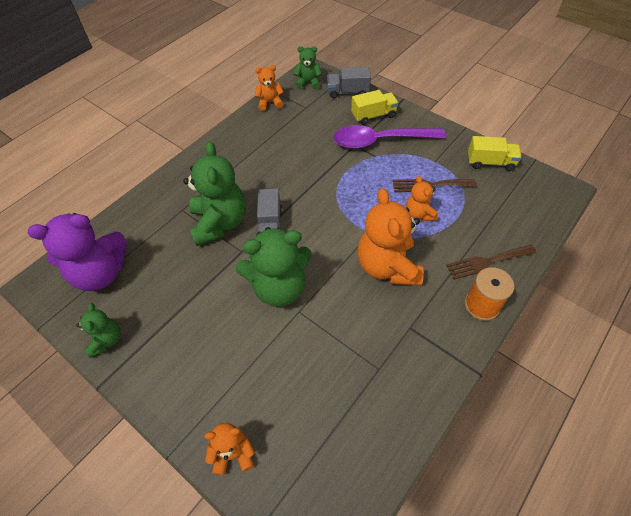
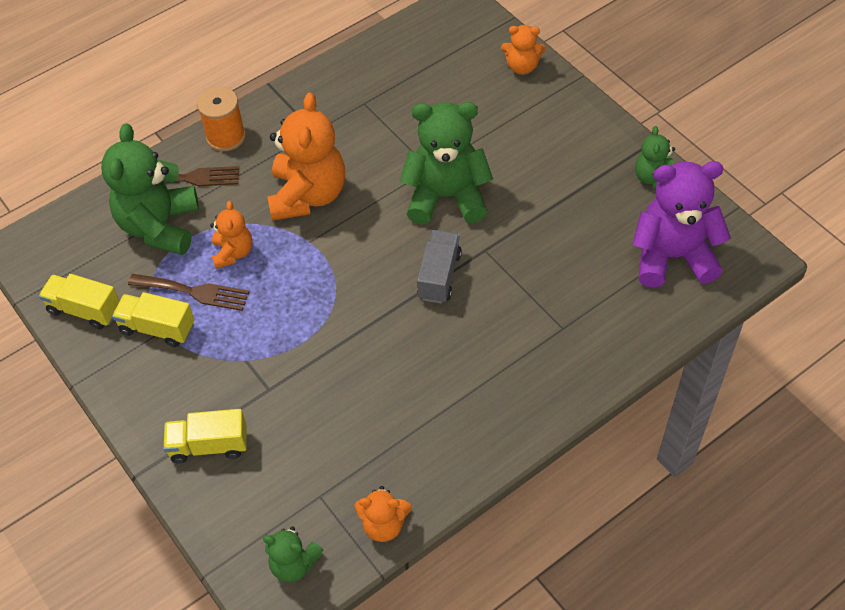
camera: 165 degrees left, 0 degrees up
green teddy bear [183,141,246,246] -> green teddy bear moved to [101,123,199,255]
grey truck [327,67,371,98] -> none
purple spoon [333,125,446,149] -> none
none -> yellow truck [112,292,195,347]

